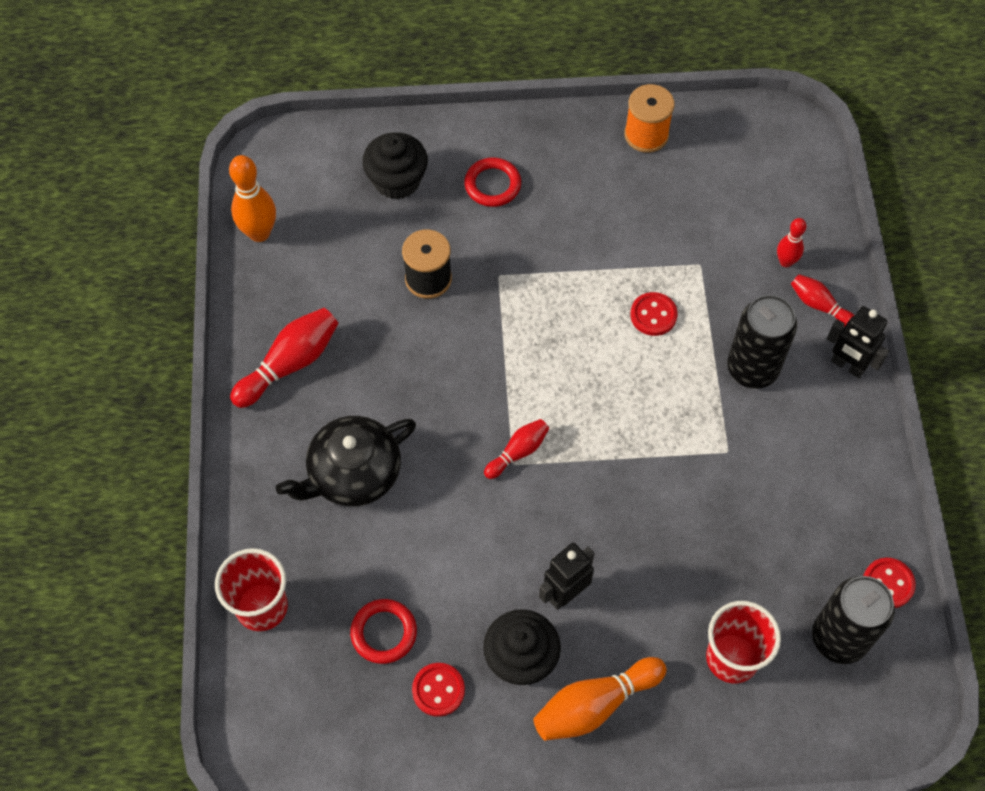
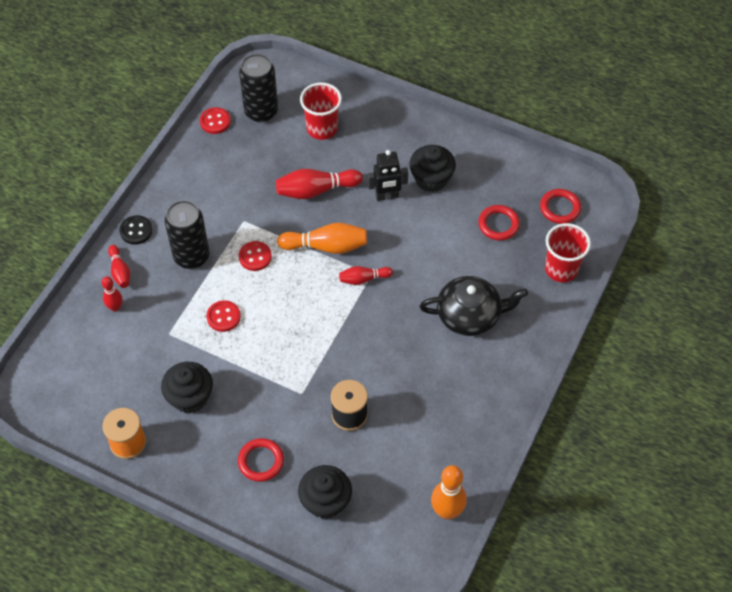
camera: 150 degrees left, 5 degrees down
red bowling pin [230,308,338,408] -> red bowling pin moved to [276,169,363,199]
red button [412,663,465,717] -> red button moved to [239,241,272,271]
orange bowling pin [533,657,667,741] -> orange bowling pin moved to [277,222,367,254]
black robot [827,306,889,378] -> black button [119,215,153,245]
none -> black cupcake [161,362,213,413]
none -> red ring [540,189,581,224]

